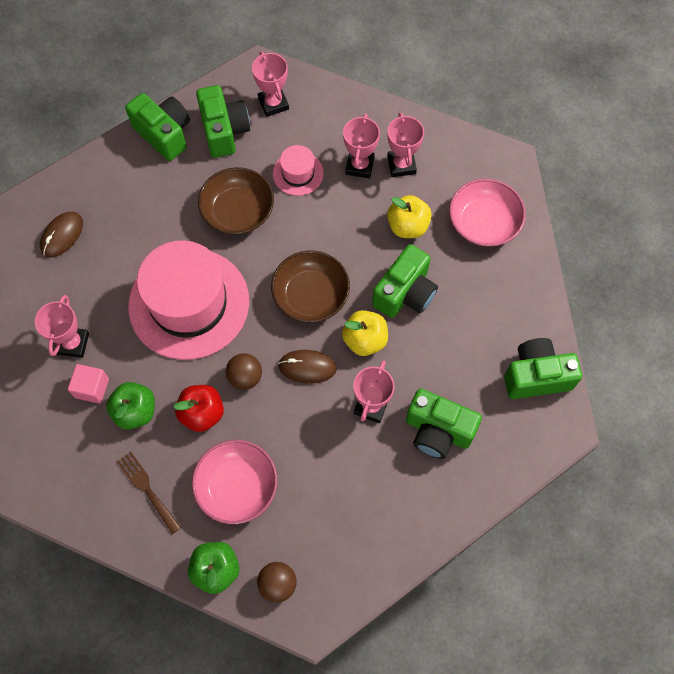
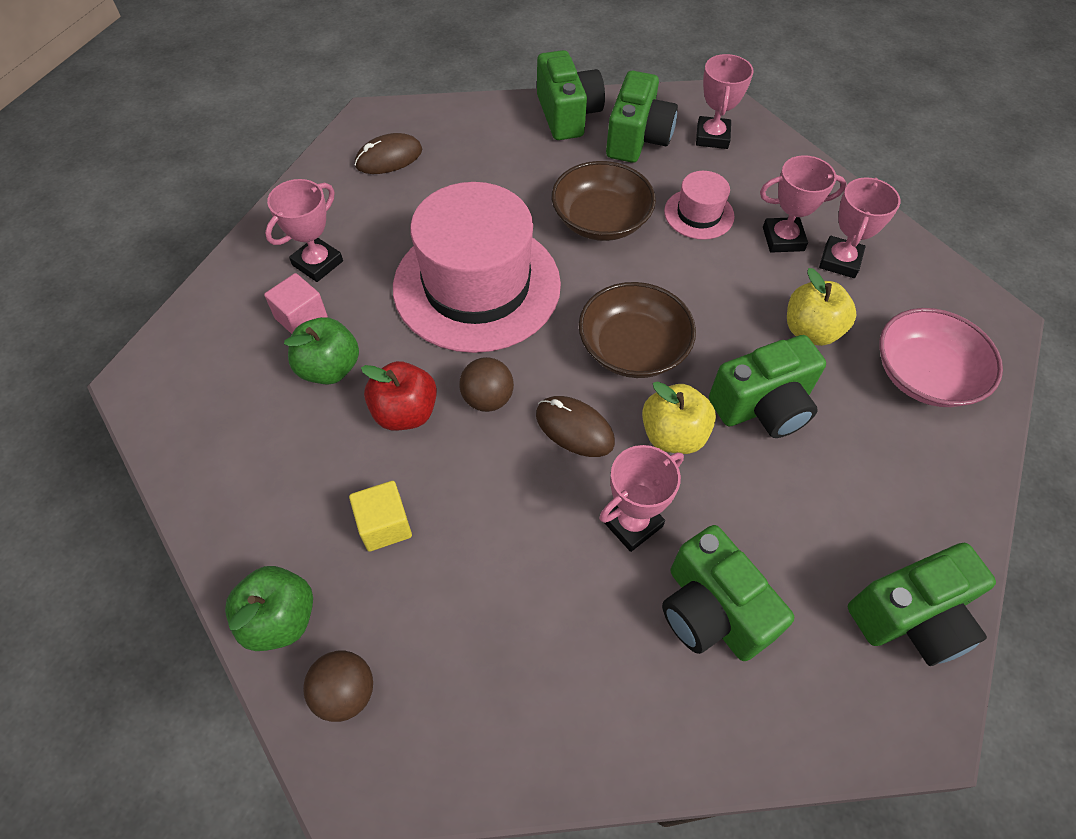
camera: 30 degrees right, 10 degrees down
brown fork [116,451,181,534] -> none
pink bowl [192,440,277,524] -> yellow cube [349,481,412,552]
pink trophy [343,114,380,178] -> pink trophy turned 45 degrees clockwise [760,155,847,253]
green camera [504,338,582,399] -> green camera turned 135 degrees clockwise [848,543,996,666]

